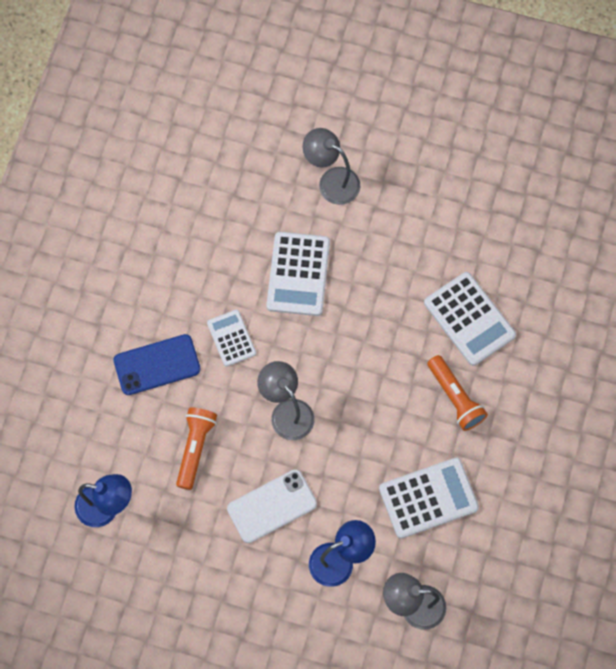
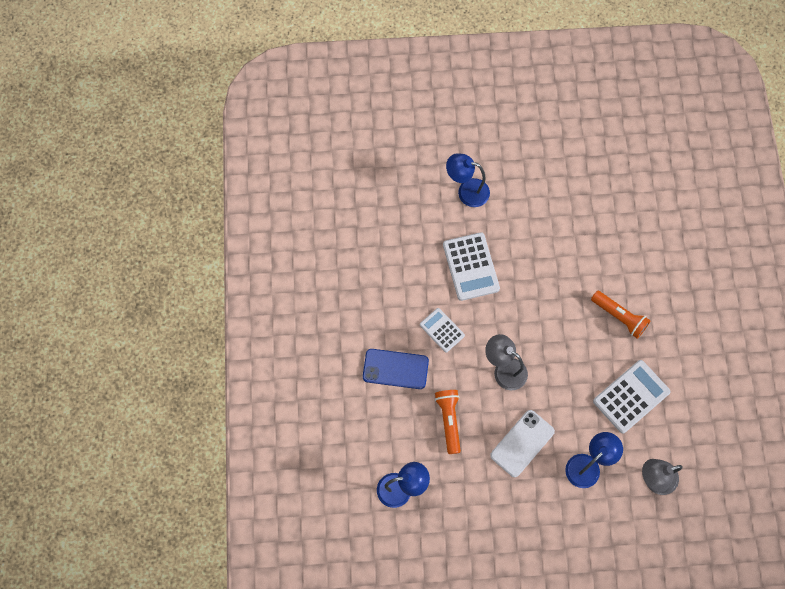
camera: 20 degrees left, 0 degrees up
blue phone [113,334,201,395] -> blue phone turned 45 degrees clockwise [363,349,429,389]
grey lamp [302,128,360,205] -> blue lamp [446,153,490,207]
white calculator [424,272,516,366] -> none

